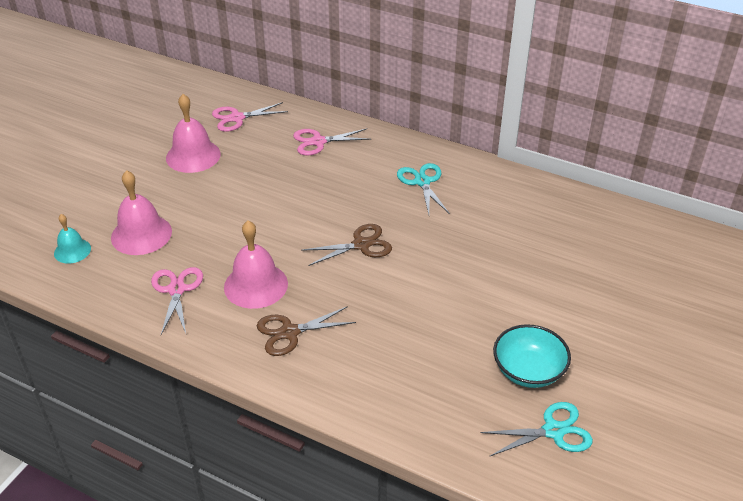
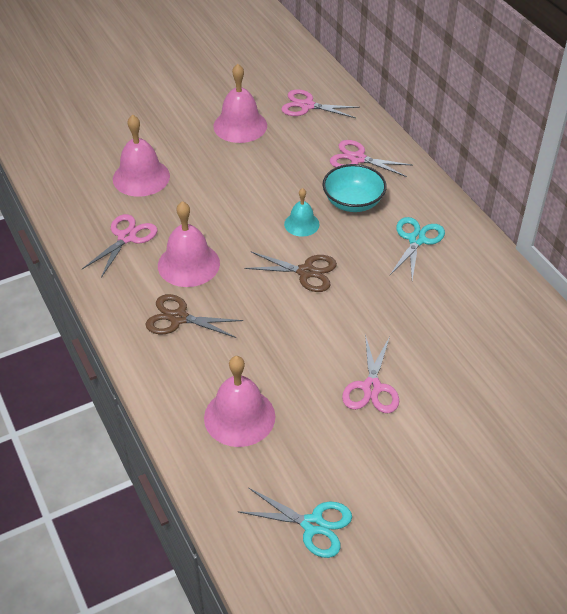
camera: 35 degrees right, 5 degrees up
turquoise bell [54,214,91,264] -> turquoise bell moved to [284,188,320,237]
turquoise bowl [493,324,571,388] -> turquoise bowl moved to [323,164,387,212]
none -> pink bell [204,356,275,447]
none -> pink scissors [342,334,399,413]

